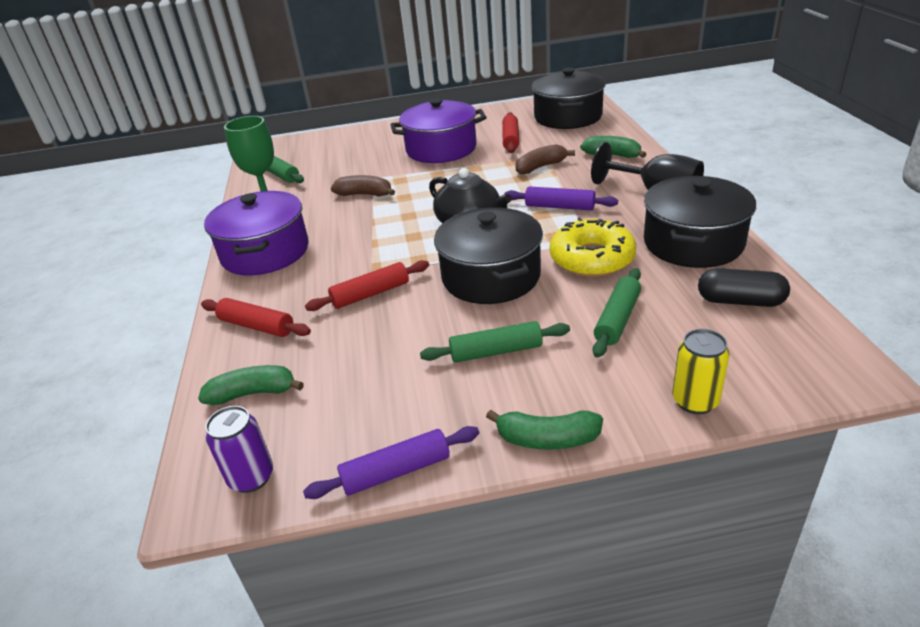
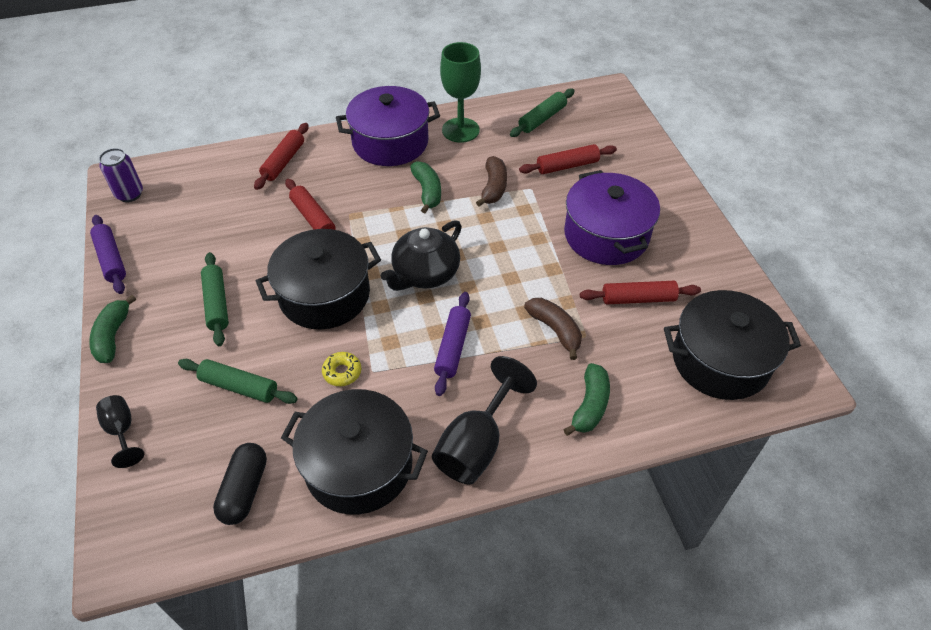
camera: 80 degrees right, 15 degrees up
green banana [198,365,304,405] -> green banana moved to [410,161,441,213]
yellow donut [550,217,636,277] -> yellow donut [322,352,361,386], size x0.46
yellow can [672,329,730,414] -> black goblet [96,395,144,468]
none -> red rolling pin [519,144,617,174]

